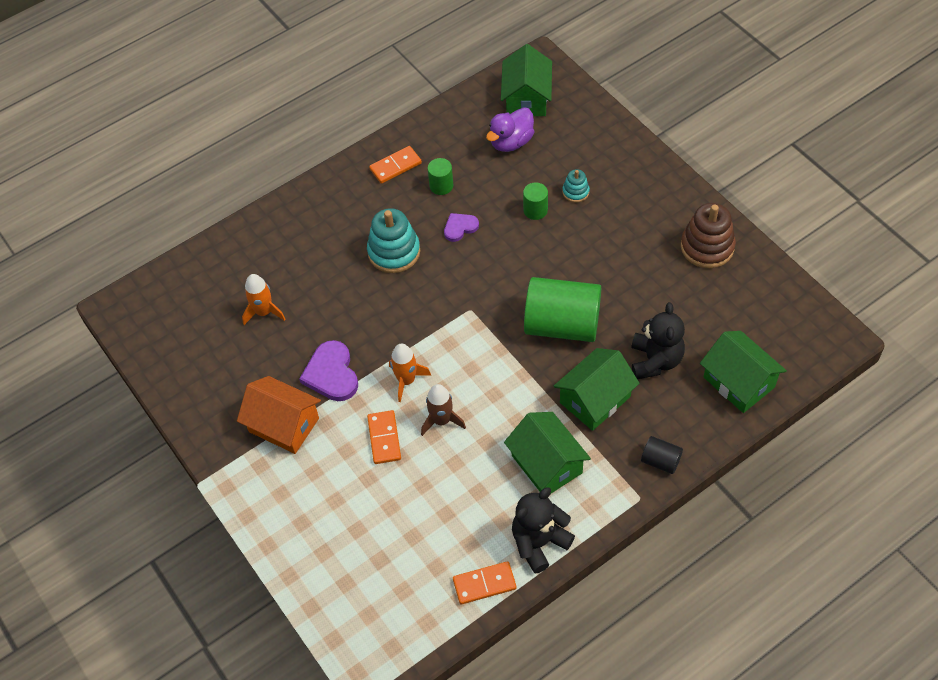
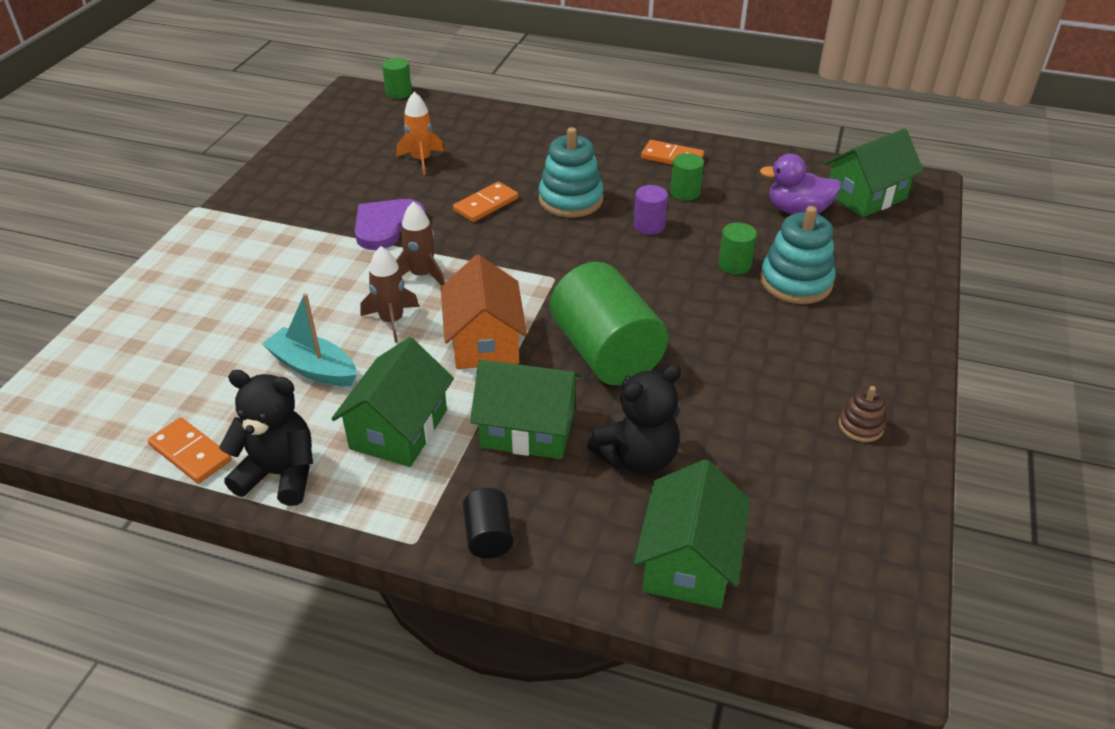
camera: 50 degrees right, 15 degrees down
orange house [237,376,321,454] -> orange house moved to [441,255,527,369]
orange domino [367,410,401,464] -> orange domino moved to [453,182,518,222]
orange rocket [389,344,431,402] -> brown rocket [396,202,445,286]
purple heart [444,213,479,242] -> purple cylinder [634,185,668,235]
turquoise stacking toy [562,169,590,203] -> turquoise stacking toy [760,206,836,304], size x1.91
brown stacking toy [681,203,736,268] -> brown stacking toy [839,386,886,442], size x0.52
none -> turquoise boat [262,293,357,386]
none -> green cylinder [382,58,412,99]

